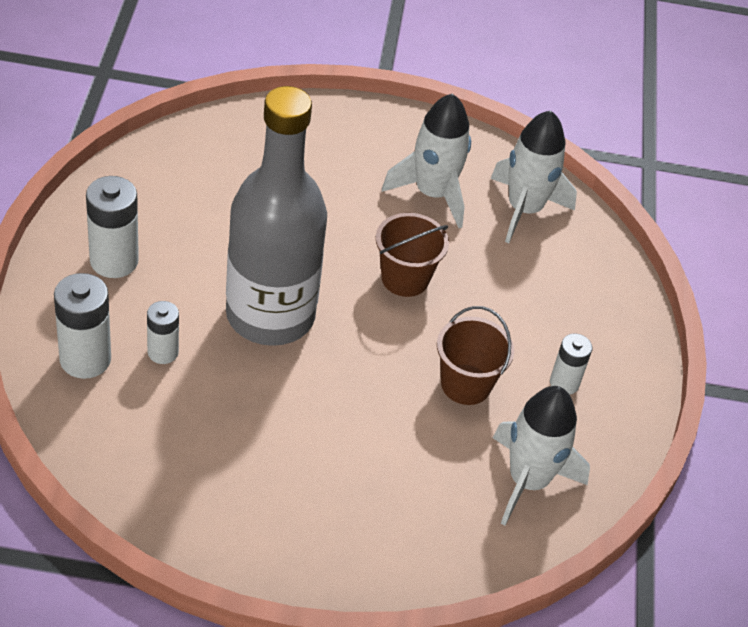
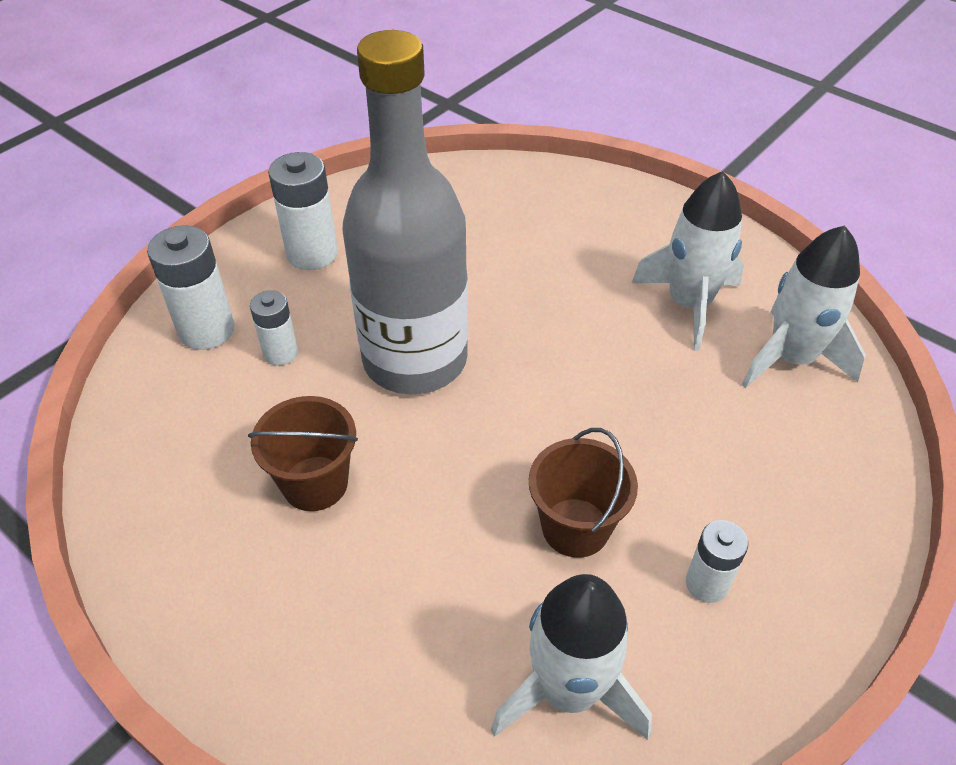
camera: 40 degrees right, 0 degrees up
brown bucket [376,213,449,297] -> brown bucket moved to [248,396,358,511]

